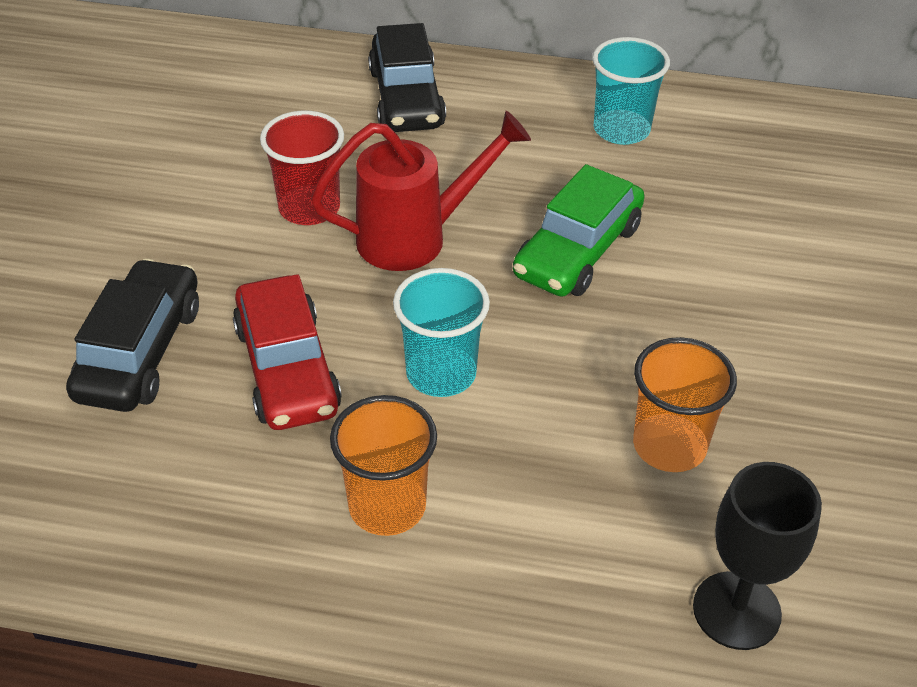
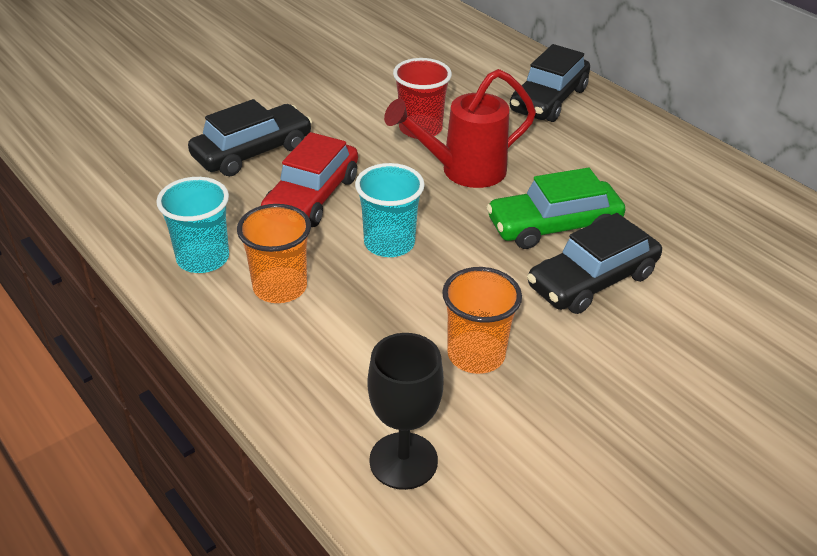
camera: 40 degrees right, 5 degrees down
red watering can [311,111,531,271] -> red watering can turned 135 degrees clockwise [384,69,536,188]
turquoise cup [592,37,670,145] -> turquoise cup moved to [156,177,229,273]
none -> black car [527,213,662,314]

